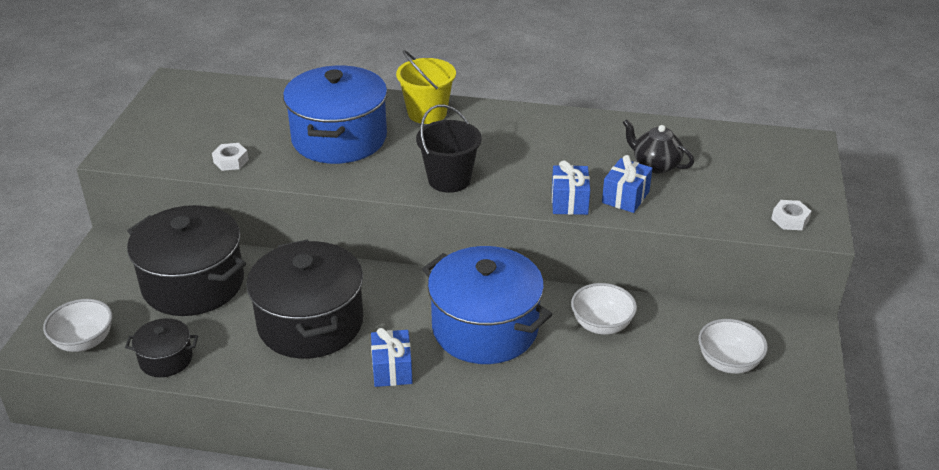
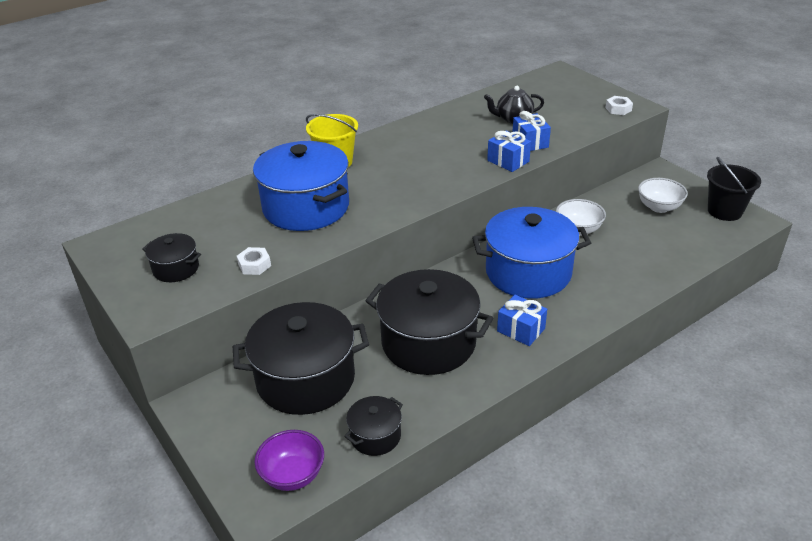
camera: 45 degrees left, 0 degrees up
white bowl [43,299,113,352] -> purple bowl [254,430,324,491]
black bucket [416,104,482,193] -> black bucket moved to [707,157,761,221]
none -> black pot [142,233,201,282]

